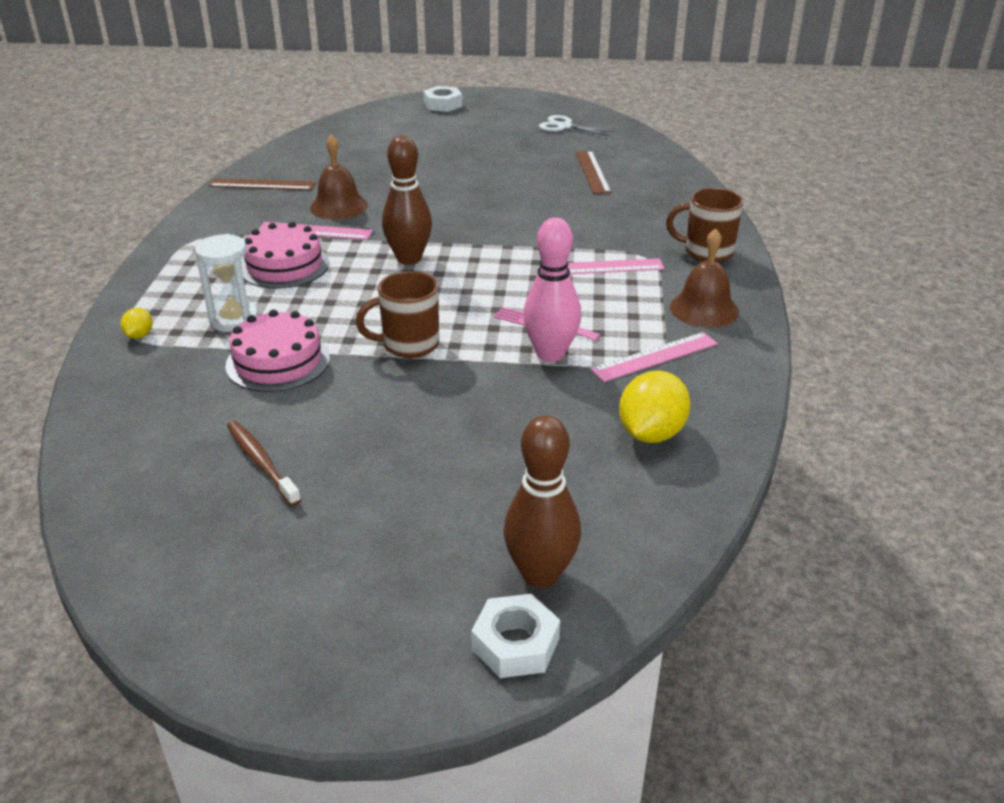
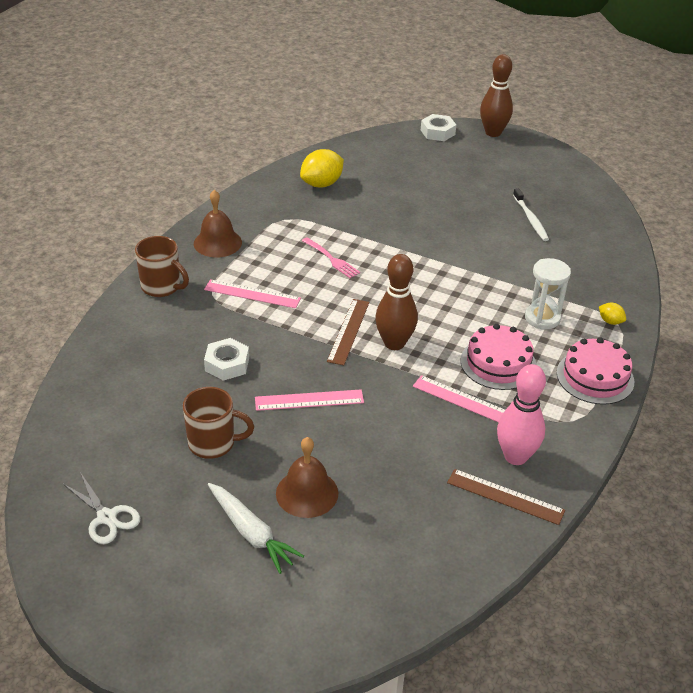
camera: 160 degrees left, 5 degrees up
yellow lemon [121,308,153,339] -> yellow lemon turned 75 degrees counterclockwise [599,303,626,325]
pink cake [225,310,330,392] -> pink cake moved to [557,337,634,405]
brown toothbrush [227,421,301,506] -> white toothbrush [513,188,549,241]
brown bell [310,135,368,220] -> brown bell moved to [276,437,338,518]
brown mug [356,271,439,358] -> brown mug moved to [183,387,254,459]
white nut [423,86,462,112] -> white nut moved to [204,338,249,381]
brown bowling pin [504,415,581,588] -> brown bowling pin moved to [480,54,513,137]
pink bowling pin [523,217,581,362] -> pink bowling pin moved to [497,364,546,465]
brown ruler [575,151,611,194] -> brown ruler moved to [327,299,369,365]
pink ruler [590,332,718,382] -> pink ruler moved to [255,389,364,411]
none -> white carrot [208,483,304,574]

